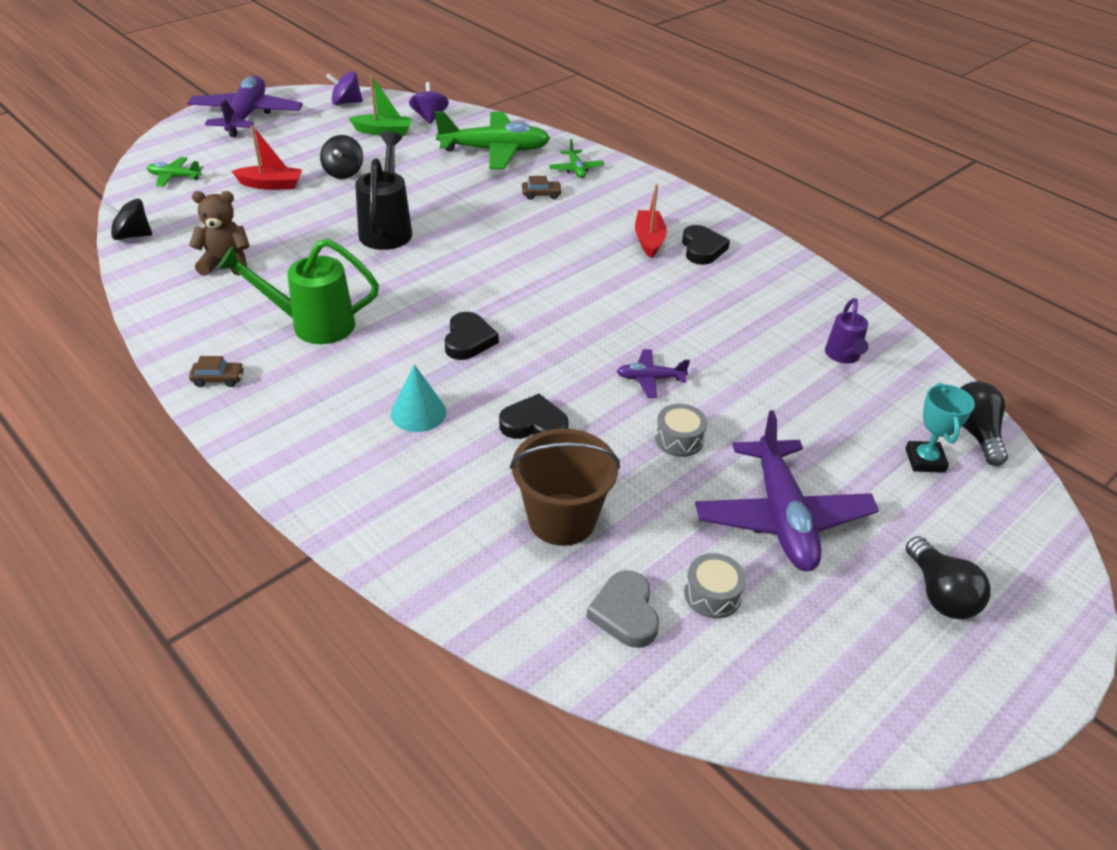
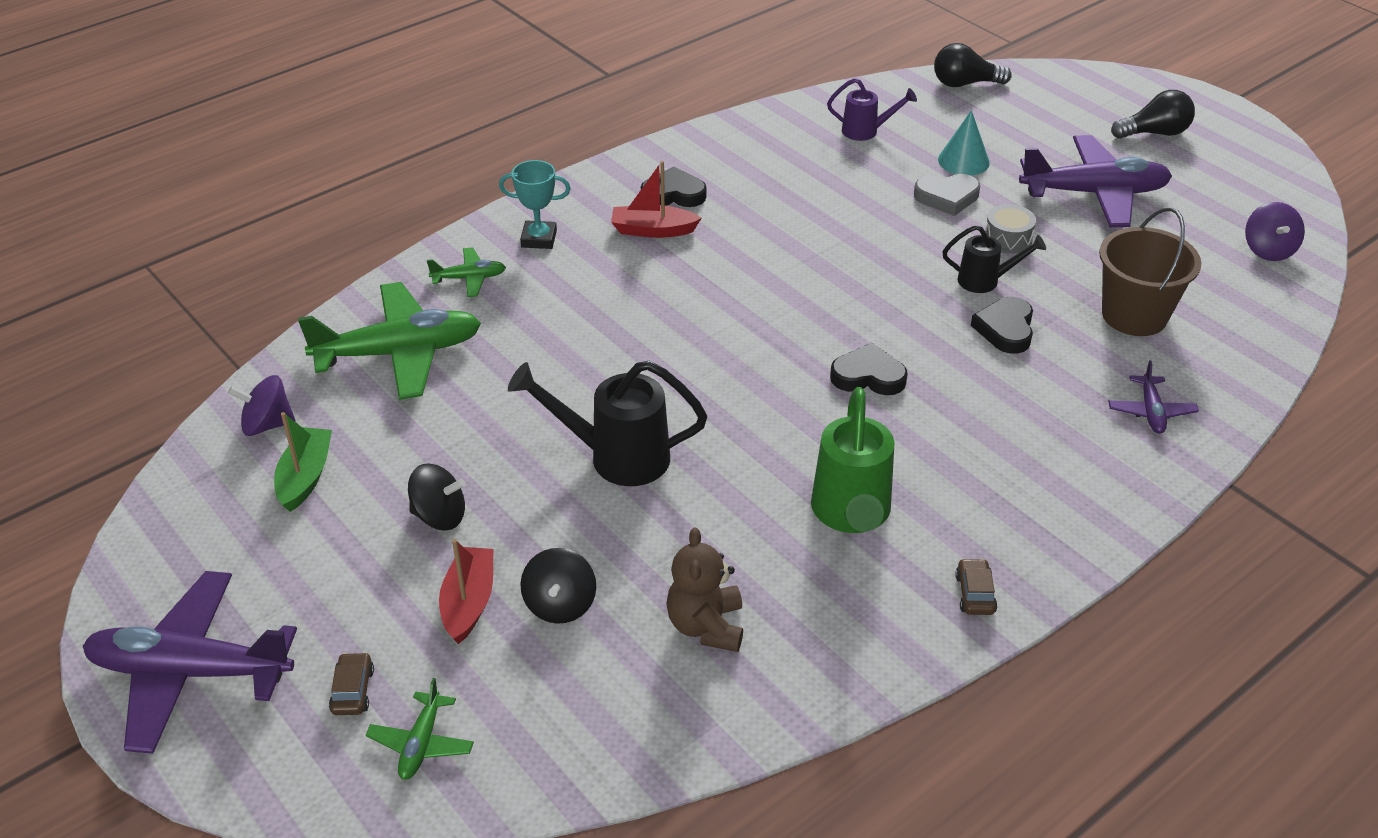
camera: 85 degrees left, 0 degrees up
black spinning top [102,199,152,240] -> black spinning top moved to [520,548,596,624]
purple spinning top [326,71,363,105] -> purple spinning top moved to [1245,202,1305,261]
turquoise cone [391,364,447,432] -> turquoise cone moved to [938,110,990,176]
green plane [435,111,550,169] -> green plane turned 75 degrees clockwise [298,282,481,400]
brown car [522,176,562,200] -> brown car moved to [329,652,374,715]
grey heart [586,570,659,648] -> grey heart moved to [914,174,980,216]
purple plane [617,349,690,398] -> purple plane moved to [1108,361,1199,434]
grey drum [684,553,746,619] -> none
turquoise trophy [905,383,975,473] -> turquoise trophy moved to [499,160,571,249]
none -> black watering can [942,225,1046,293]

